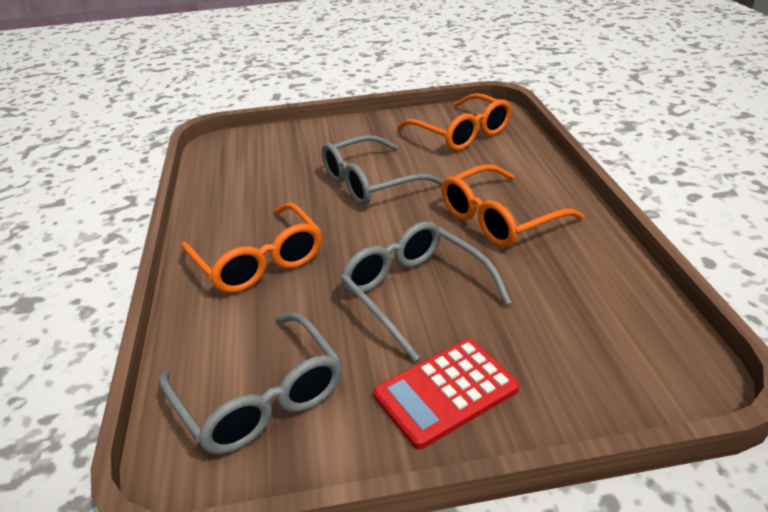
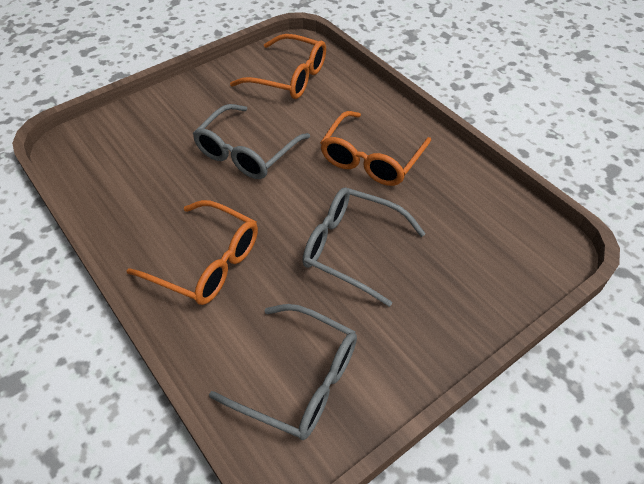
camera: 30 degrees left, 15 degrees up
red calculator [373,339,519,449] -> none

